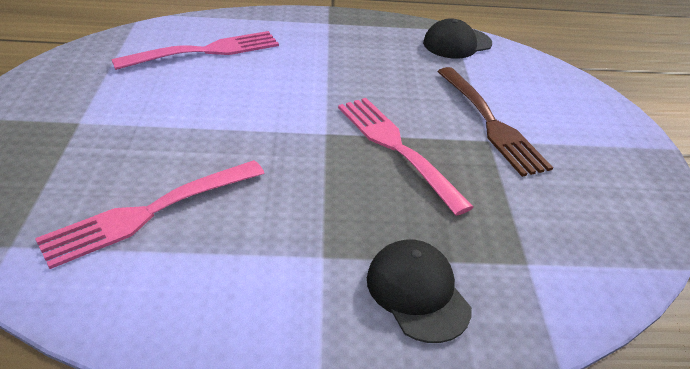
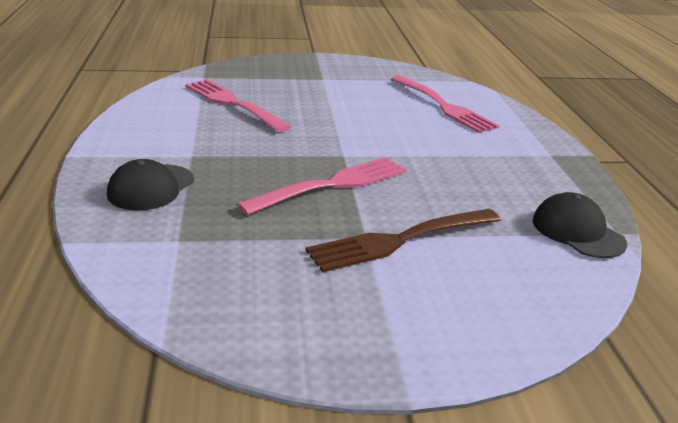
camera: 85 degrees right, 10 degrees down
black cap [367,239,472,343] -> black cap turned 150 degrees clockwise [107,159,194,210]

